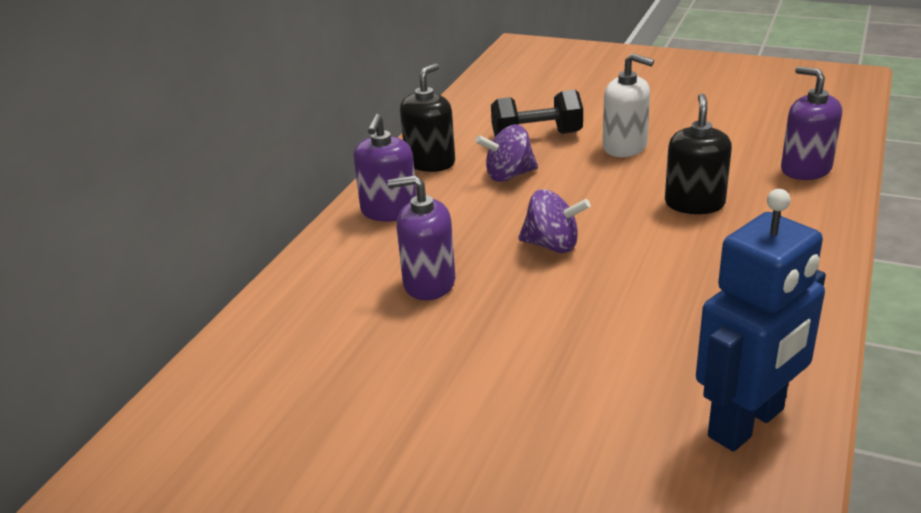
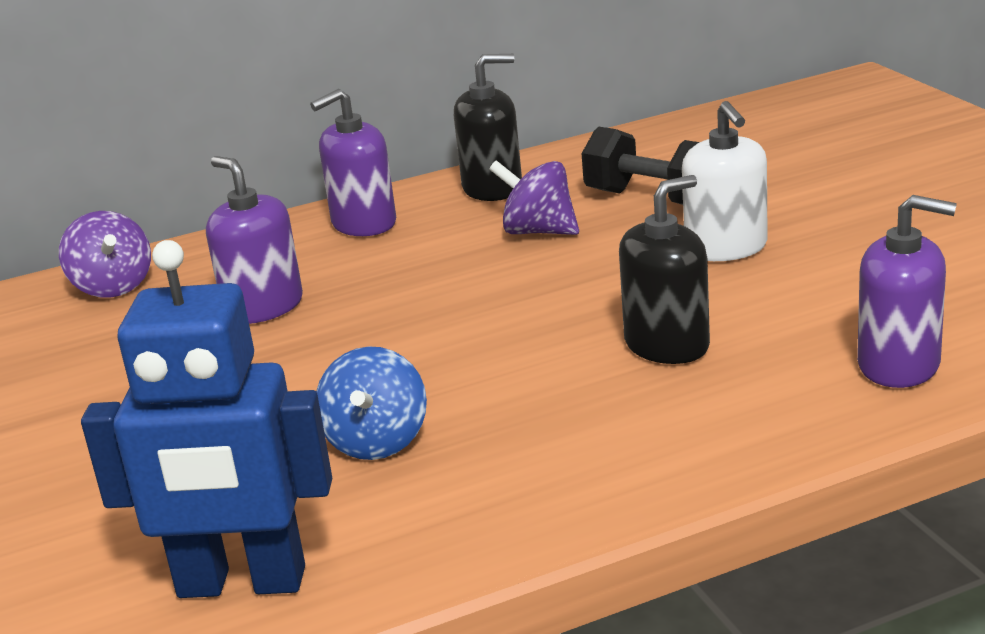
camera: 45 degrees right, 5 degrees down
purple spinning top [518,189,590,253] -> purple spinning top moved to [59,211,151,298]
purple soap dispenser [781,66,842,180] -> purple soap dispenser turned 105 degrees clockwise [857,195,957,388]
none -> blue spinning top [316,346,427,460]

